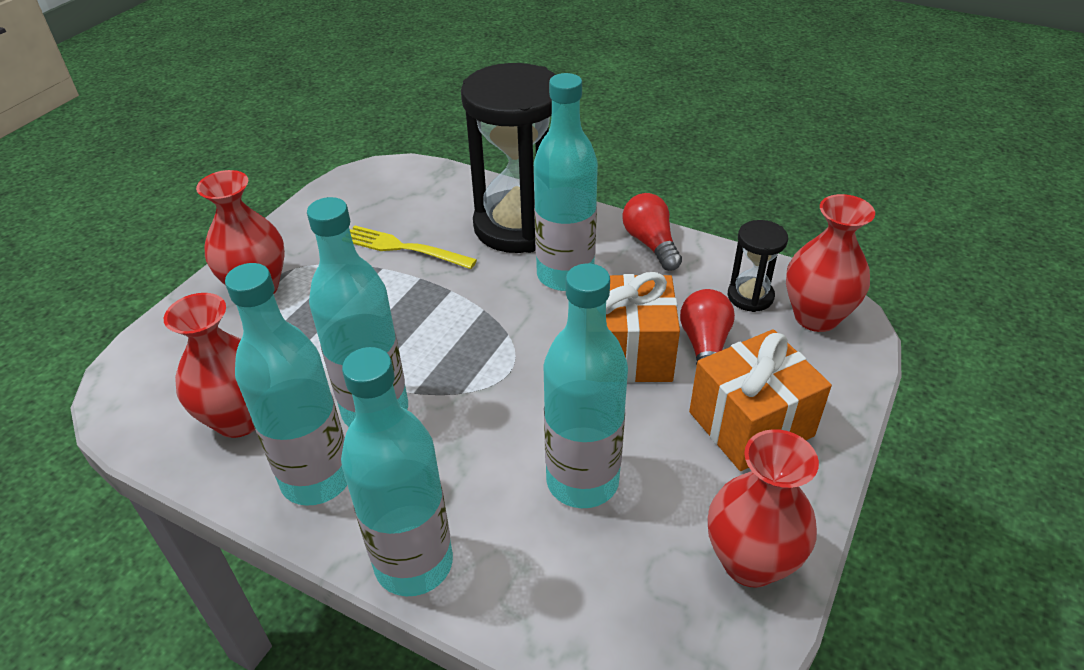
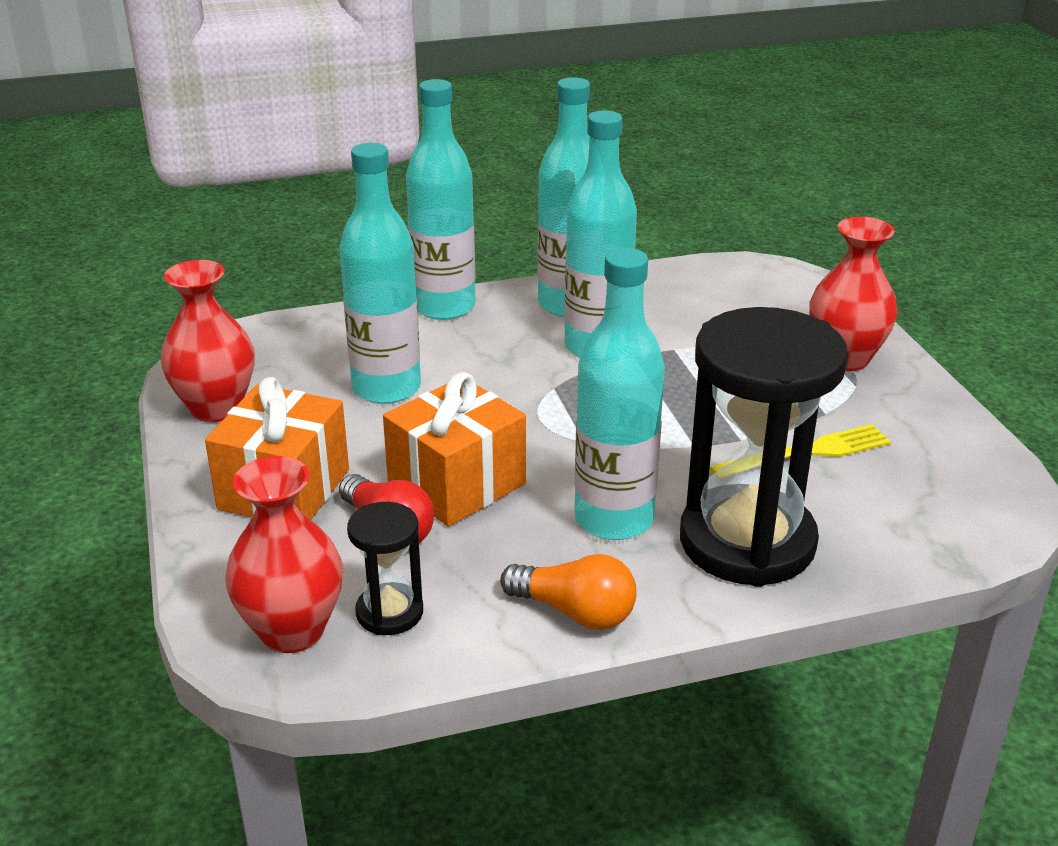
camera: 135 degrees right, 10 degrees down
red vase [164,293,255,438] -> none
red light bulb [622,193,682,271] -> orange light bulb [500,554,636,630]

